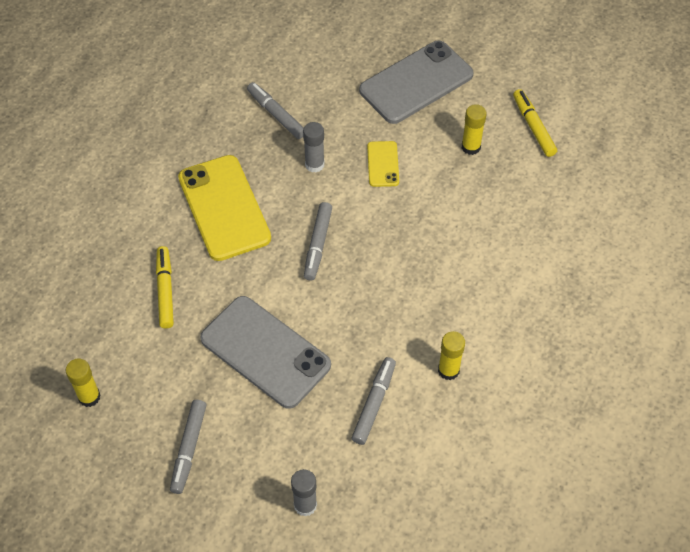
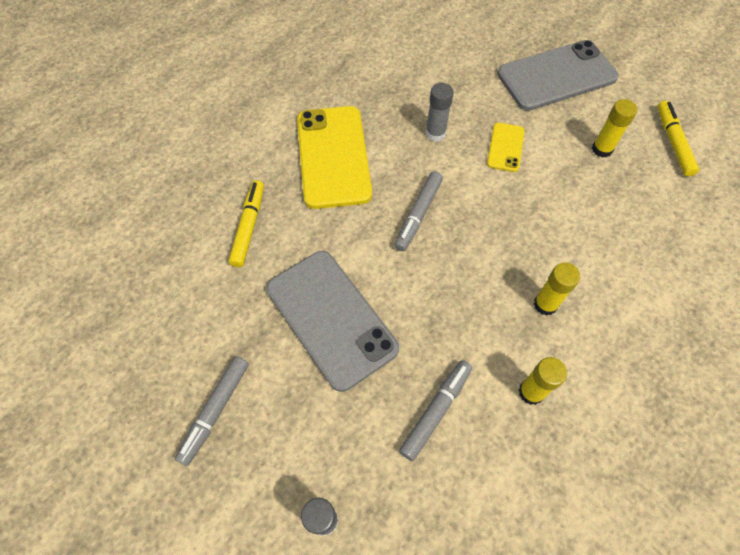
camera: 15 degrees right, 5 degrees up
yellow glue stick [66,358,101,407] -> yellow glue stick moved to [534,263,580,316]
grey marker [247,82,304,139] -> none

